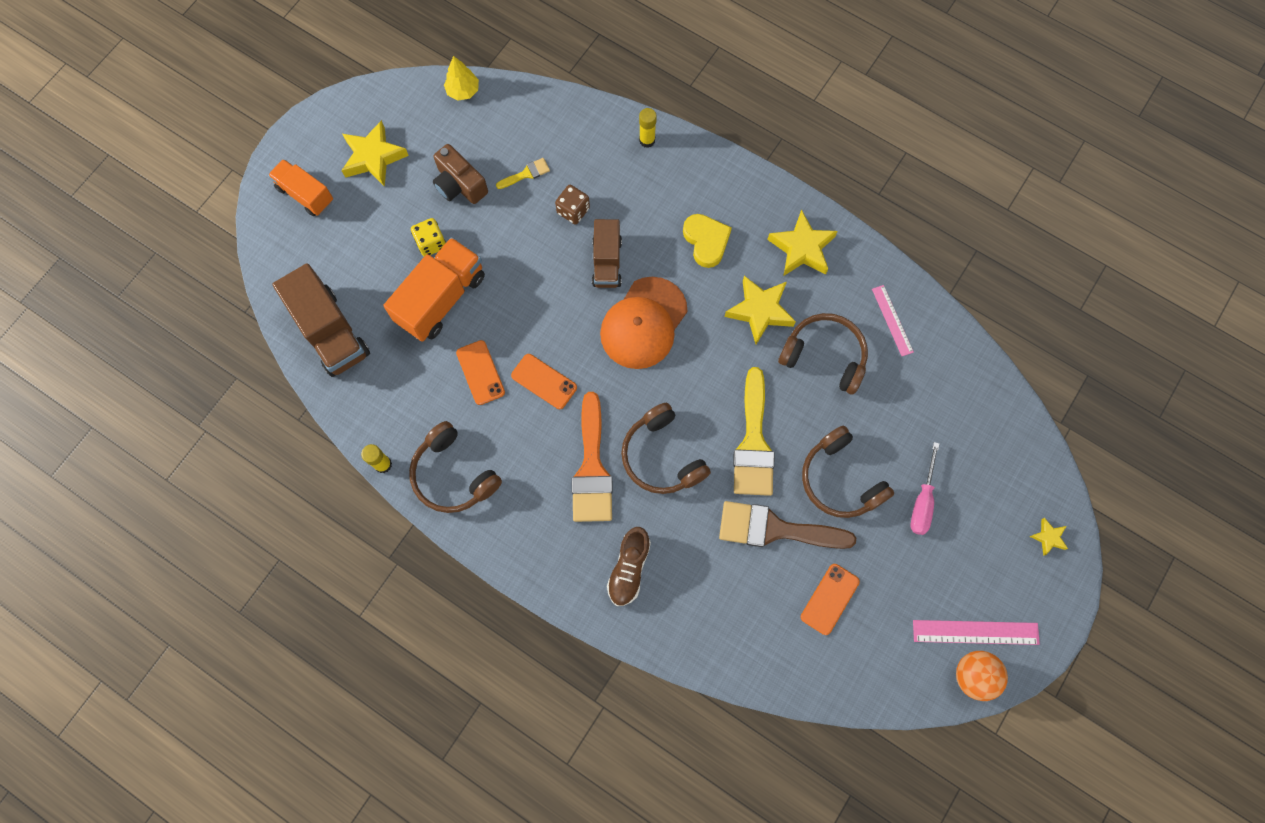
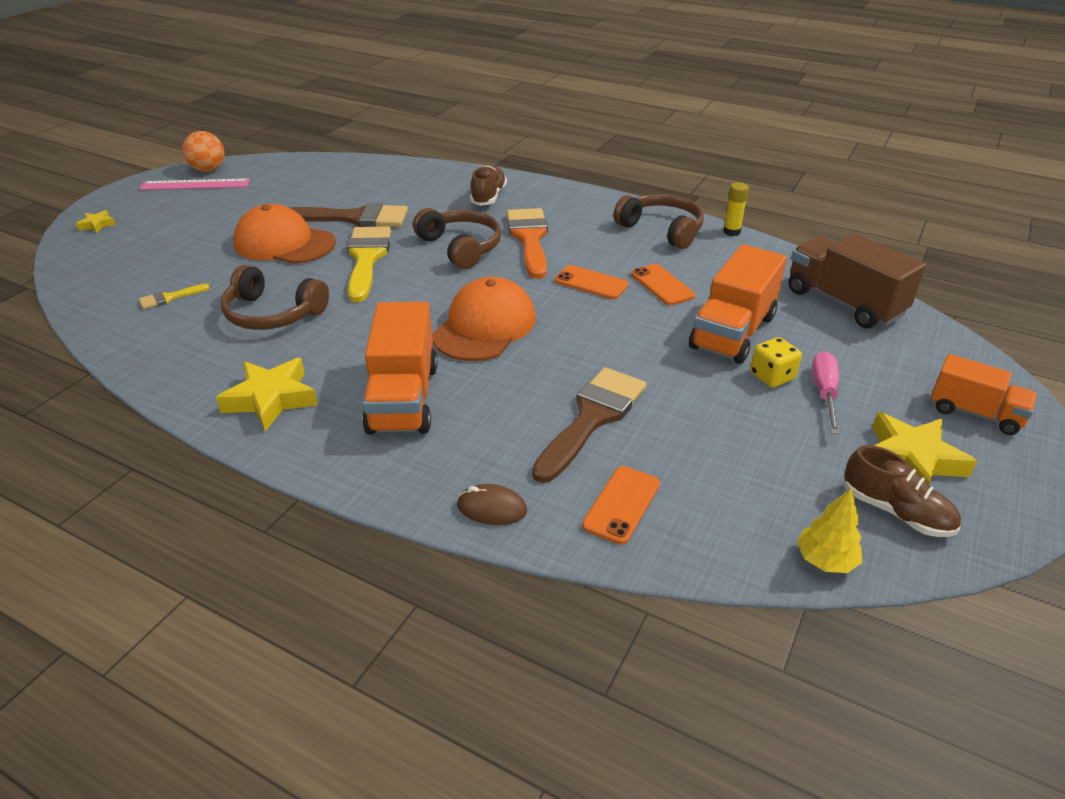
camera: 175 degrees right, 35 degrees down
brown camera [433,144,488,204] -> none
yellow brush [496,158,550,189] -> yellow brush moved to [139,284,210,309]
brown dice [555,185,590,225] -> brown brush [532,367,646,483]
brown truck [592,219,622,288] -> none
yellow glue stick [639,108,657,148] -> brown mouse [457,484,527,525]
yellow heart [683,214,732,268] -> orange truck [362,302,437,434]
yellow star [724,276,796,344] -> none
orange phone [801,564,860,635] -> orange phone moved to [582,466,660,545]
brown headphones [802,425,894,518] -> orange cap [234,204,336,264]
pink ruler [872,285,914,356] -> none
pink screwdriver [911,442,940,535] -> pink screwdriver moved to [812,351,840,434]
none -> brown shoe [844,445,961,537]

